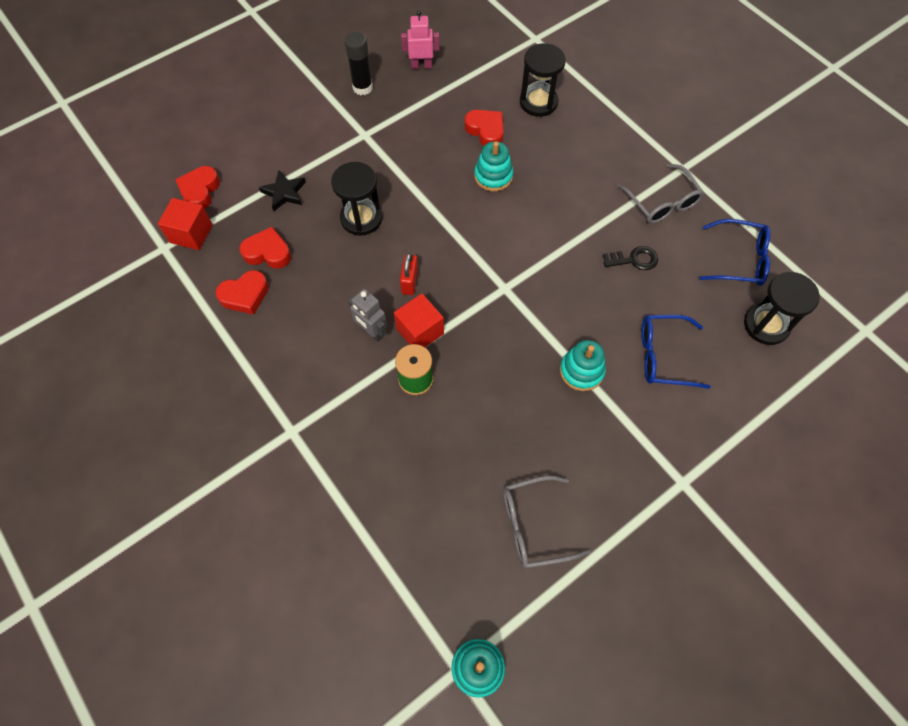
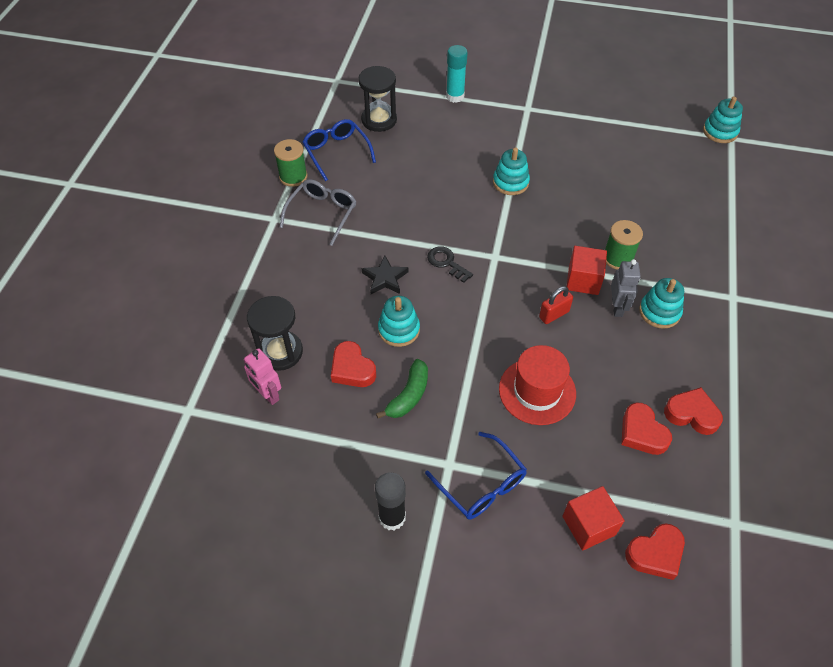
camera: 130 degrees left, 10 degrees down
red cube [158,198,213,250] -> red cube moved to [562,486,625,551]
black star [259,170,306,211] -> black star moved to [362,256,409,294]
black hourglass [331,162,382,236] -> red hat [499,345,576,425]
pink robot [401,10,440,69] -> pink robot moved to [243,348,281,405]
red heart [465,110,504,146] -> red heart turned 45 degrees counterclockwise [331,341,376,387]
grey glasses [503,476,590,568] -> none
black key [603,246,658,270] -> black key moved to [427,246,473,283]
blue glasses [642,315,711,389] -> blue glasses moved to [425,432,527,519]
none -> green spool [274,139,307,187]
none -> green banana [376,359,428,418]
none -> turquoise glue stick [446,45,468,103]
none -> turquoise stacking toy [639,278,684,329]

